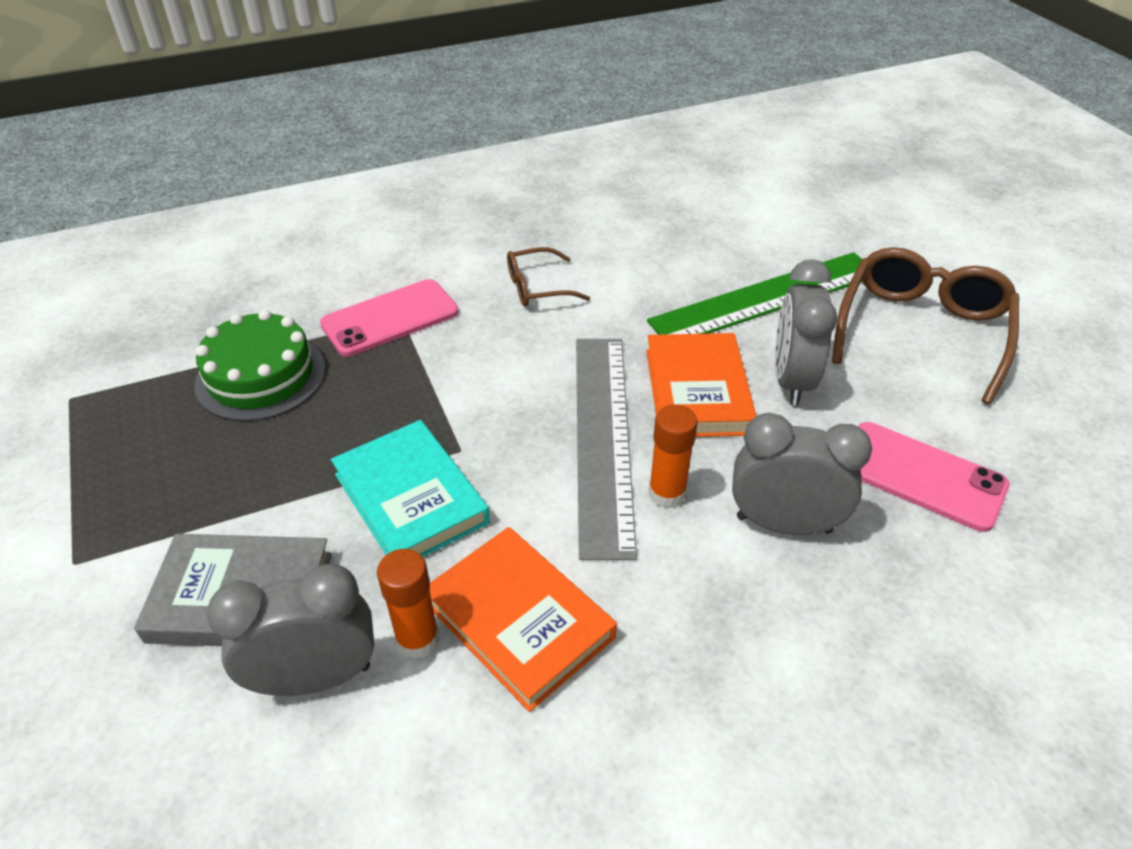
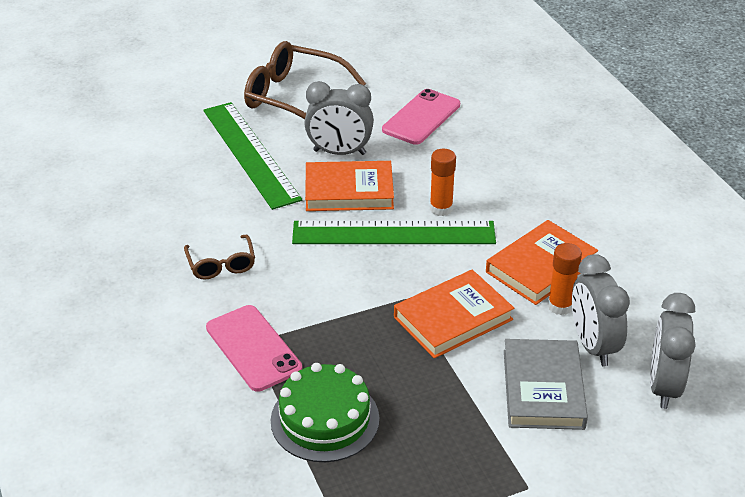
camera: 90 degrees left, 5 degrees down
turquoise book [331,420,490,557] -> orange book [394,270,514,358]
grey ruler [576,339,637,560] -> green ruler [292,221,496,244]
grey clock [732,413,872,535] -> grey clock moved to [650,293,696,409]

